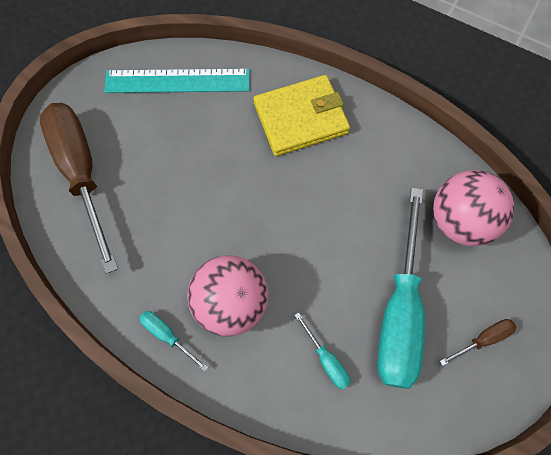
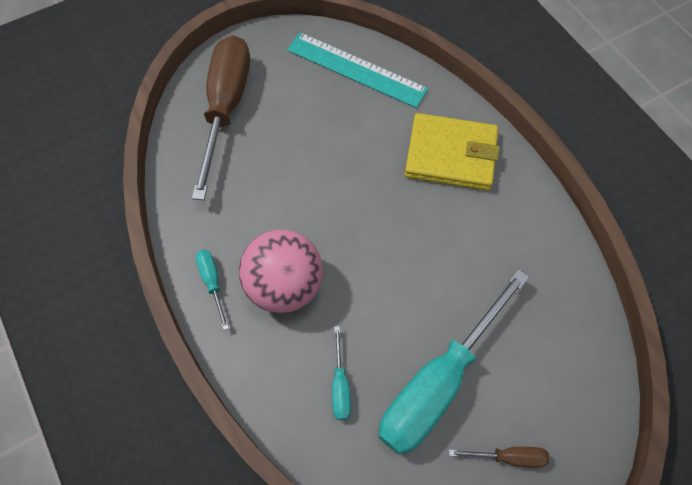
camera: 30 degrees right, 5 degrees down
pink ball [433,170,514,246] -> none

